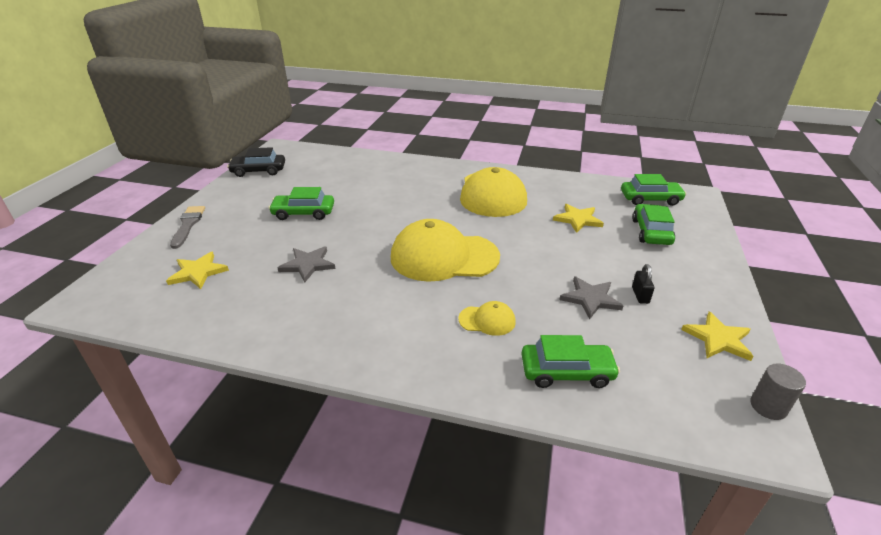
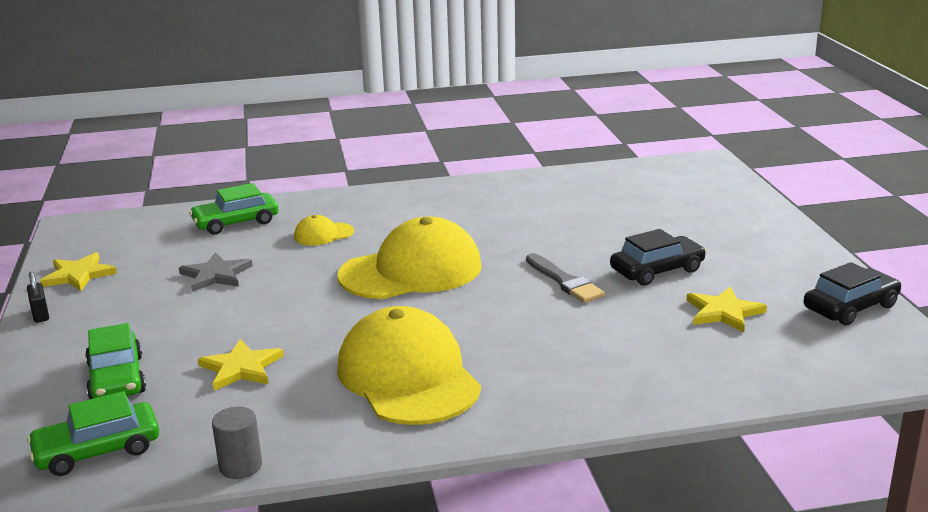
camera: 155 degrees right, 10 degrees down
yellow star [166,252,229,289] -> yellow star moved to [686,287,767,332]
grey brush [170,206,205,249] -> grey brush moved to [526,253,605,303]
green car [269,187,334,220] -> black car [610,229,706,285]
grey star [278,246,335,282] -> none
black padlock [632,264,655,304] -> black padlock moved to [27,272,49,323]
grey cylinder [750,363,806,420] -> grey cylinder moved to [212,407,262,479]

